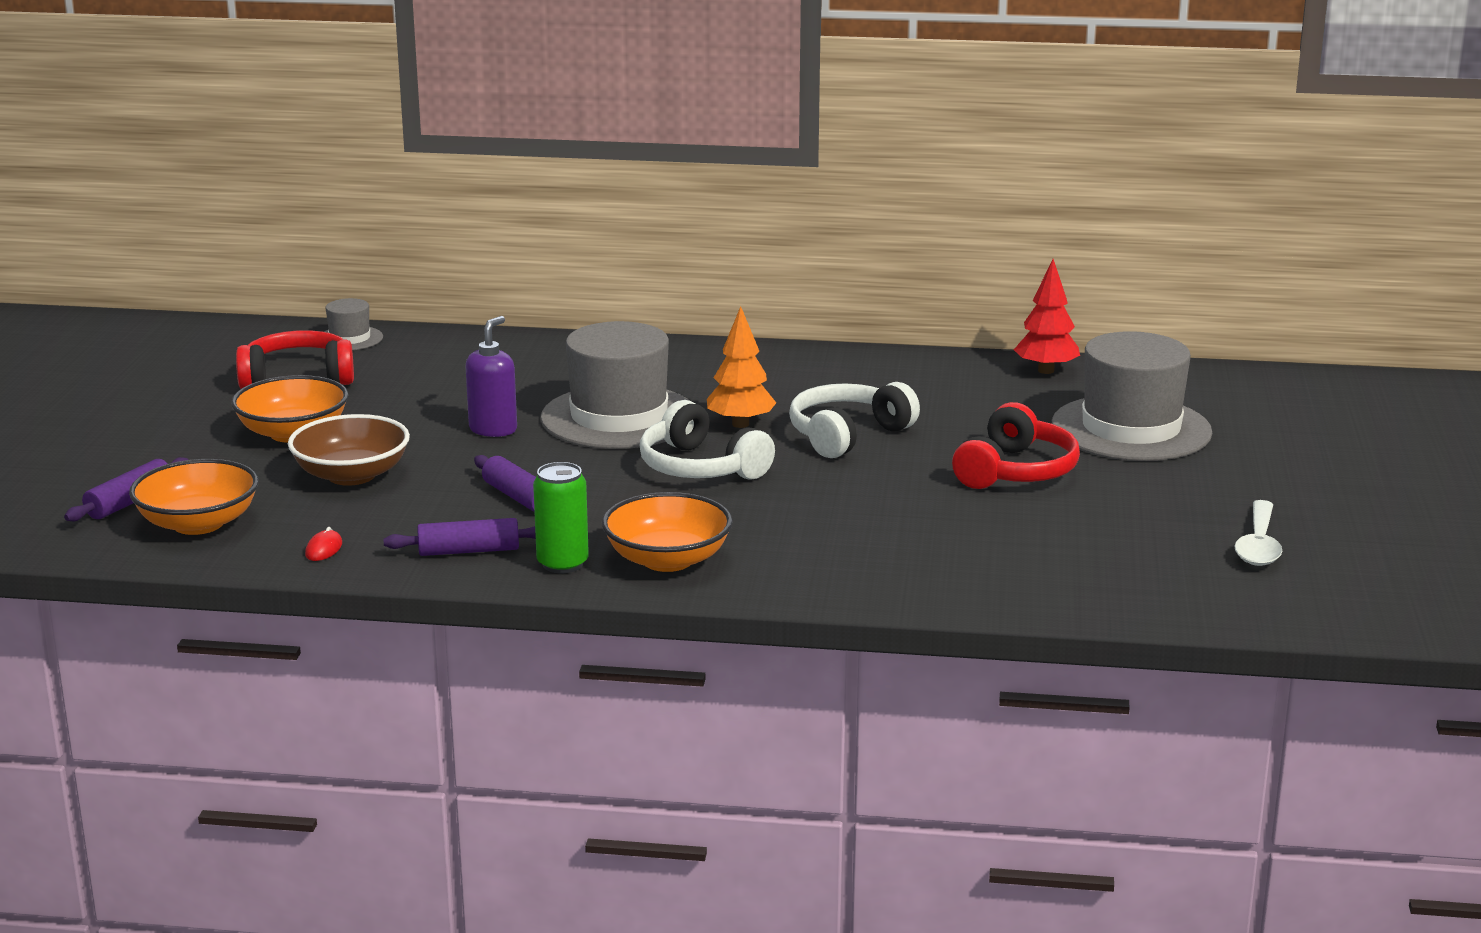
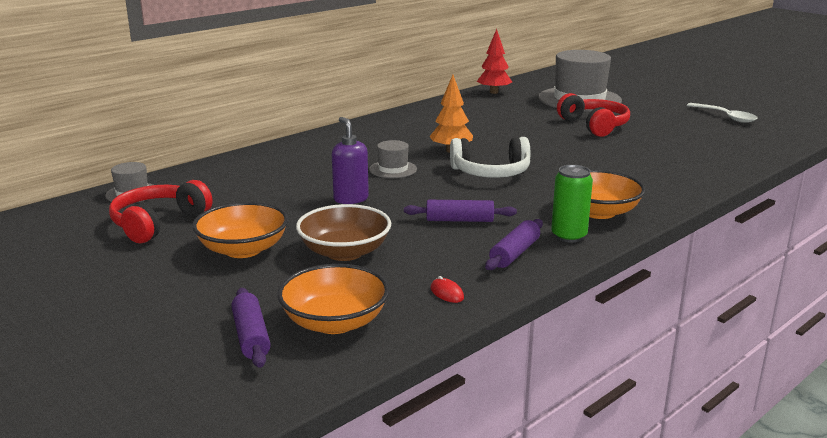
camera: 50 degrees left, 0 degrees up
grey hat [540,321,690,449] -> grey hat [369,140,417,178], size x0.46
white headphones [789,382,920,458] -> none

